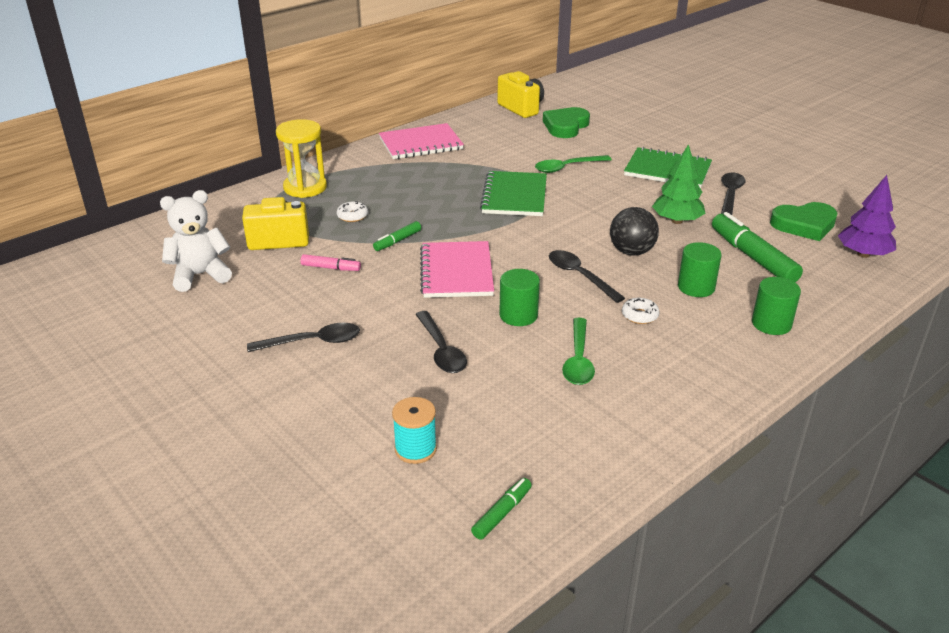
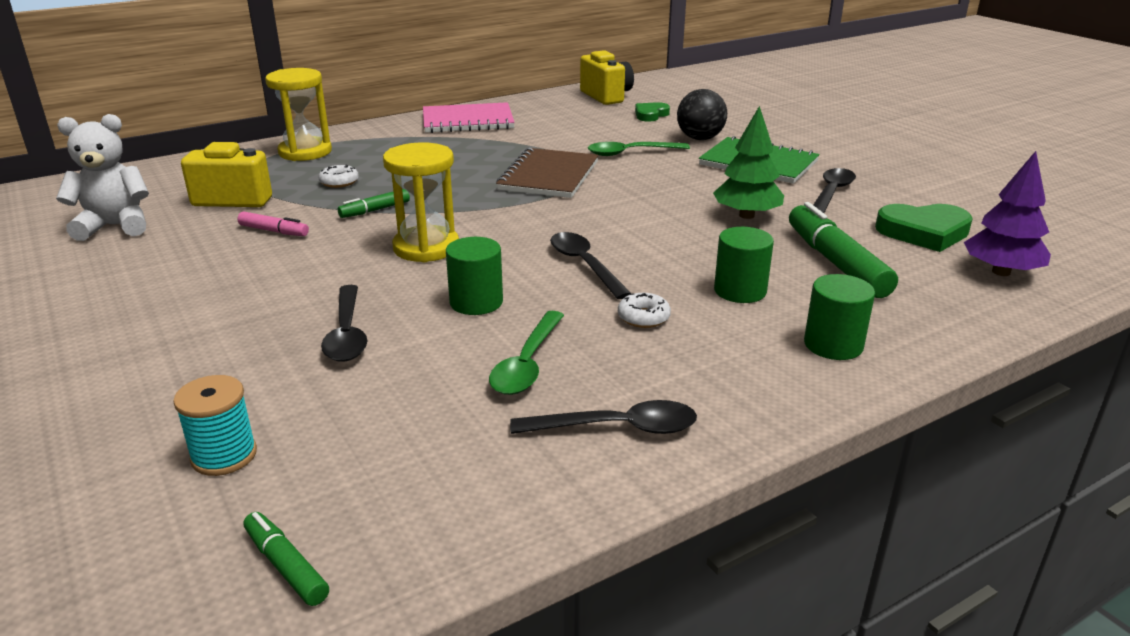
camera: 10 degrees right, 5 degrees down
black spoon [247,323,360,352] -> black spoon moved to [510,400,697,434]
pink notebook [420,241,494,298] -> yellow hourglass [383,142,459,262]
green marker [471,478,532,540] -> green marker turned 90 degrees counterclockwise [244,512,329,606]
green notebook [480,171,547,216] -> brown notebook [496,148,599,198]
green heart [543,107,590,138] -> green heart [635,102,670,122], size x0.61
black ball [610,207,659,256] -> black ball moved to [677,89,727,140]

